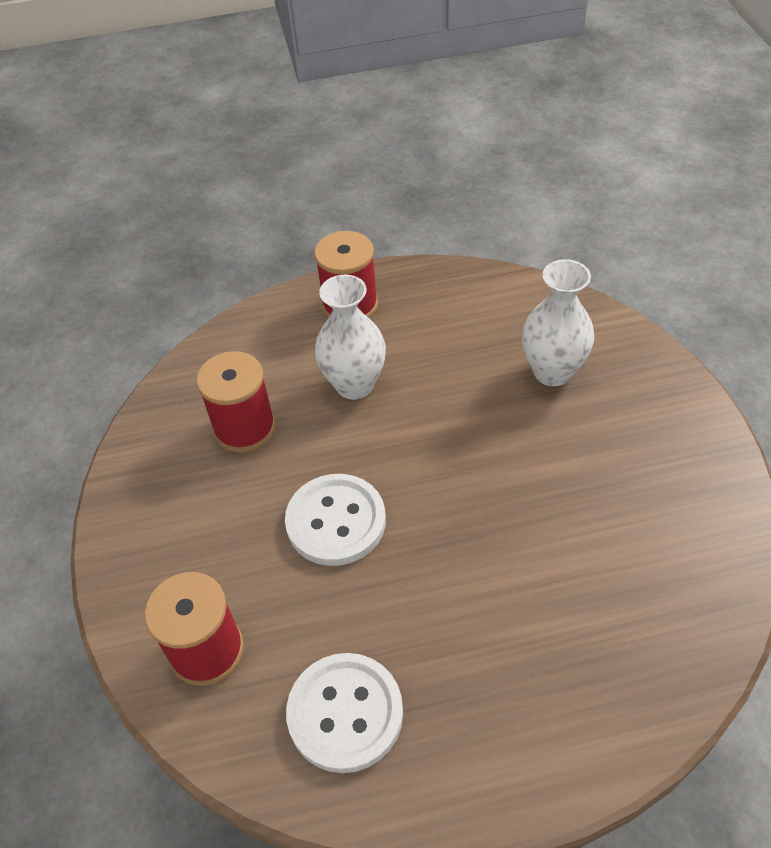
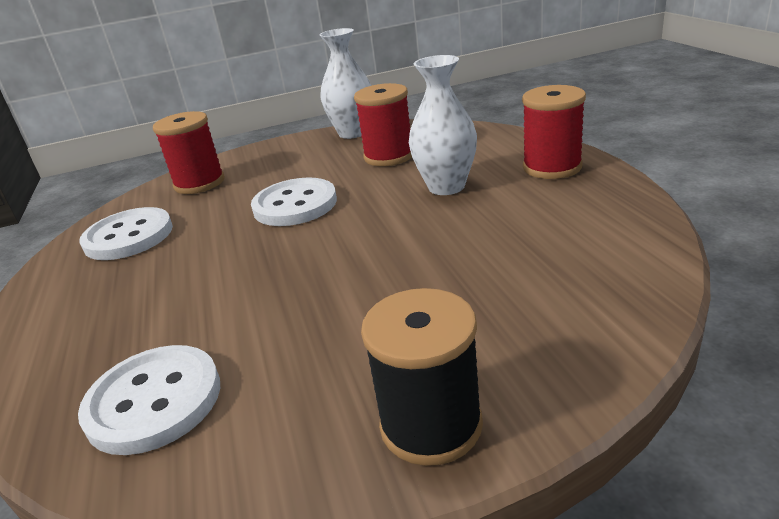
camera: 85 degrees right, 20 degrees down
white vase [522,259,594,386] -> white vase moved to [320,28,371,139]
none -> white button [78,345,220,455]
none -> black spool [361,288,483,466]

